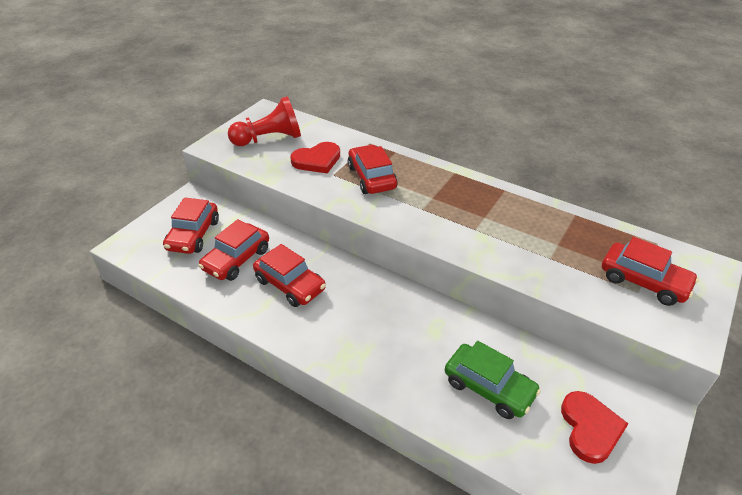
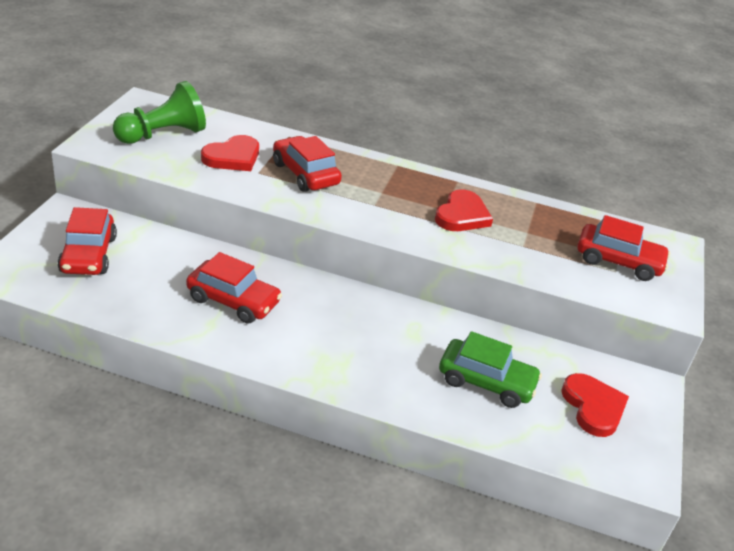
camera: 20 degrees left, 5 degrees down
red car [198,219,269,281] -> none
red pawn [228,97,301,146] -> green pawn [113,81,206,144]
none -> red heart [435,189,493,231]

